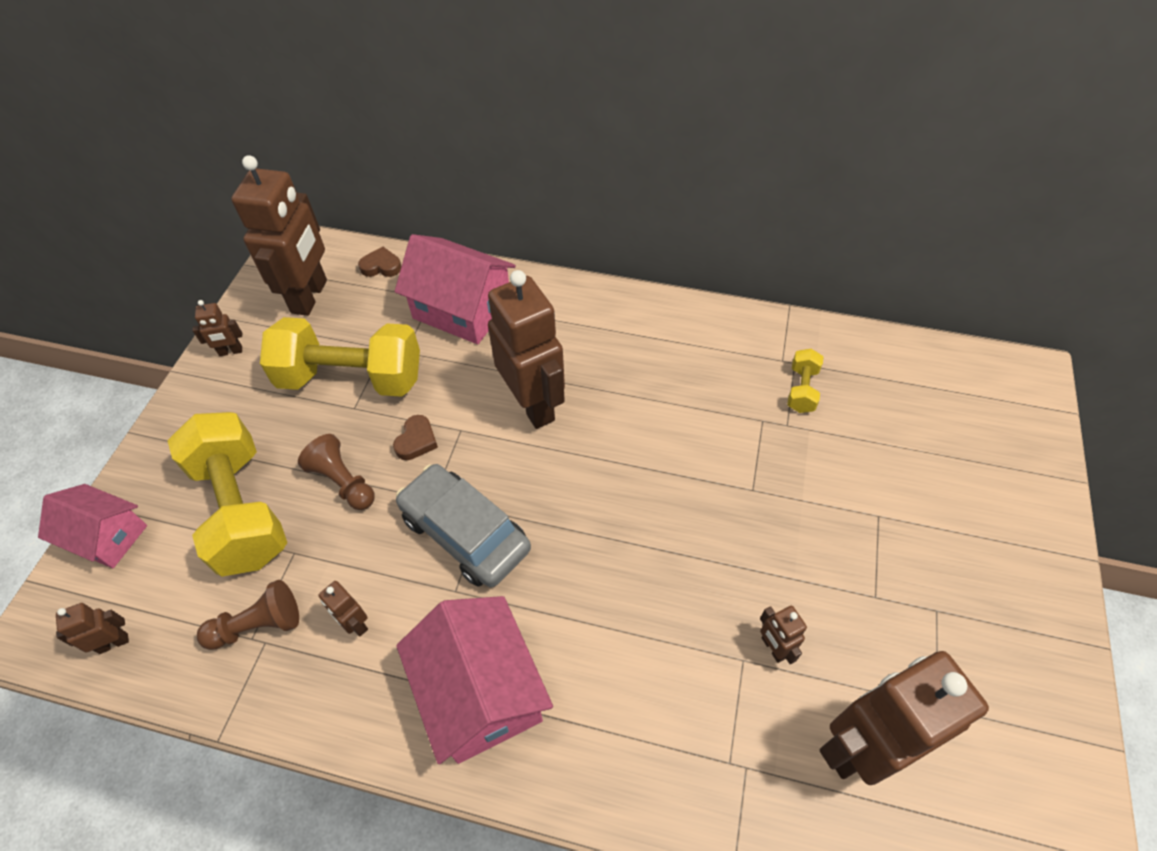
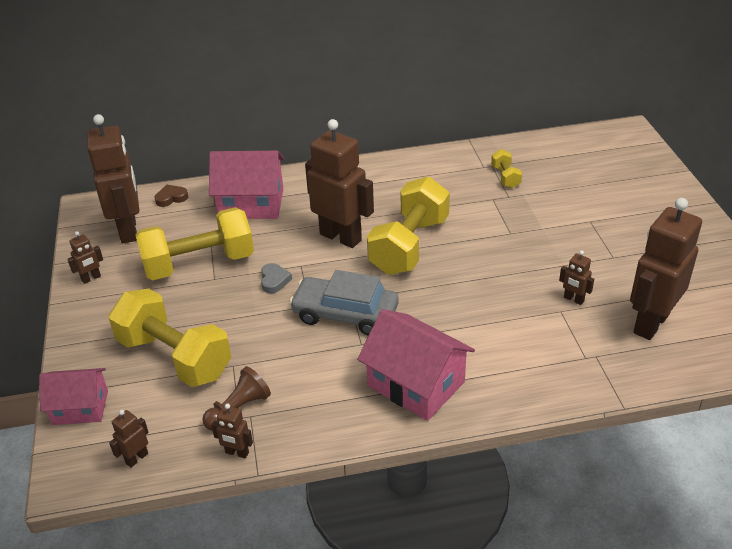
camera: 25 degrees left, 15 degrees down
brown pawn [298,434,375,510] -> none
brown robot [318,581,368,637] -> brown robot moved to [211,403,253,458]
brown heart [393,415,438,460] -> grey heart [261,263,292,293]
none -> yellow dumbbell [367,176,450,275]

